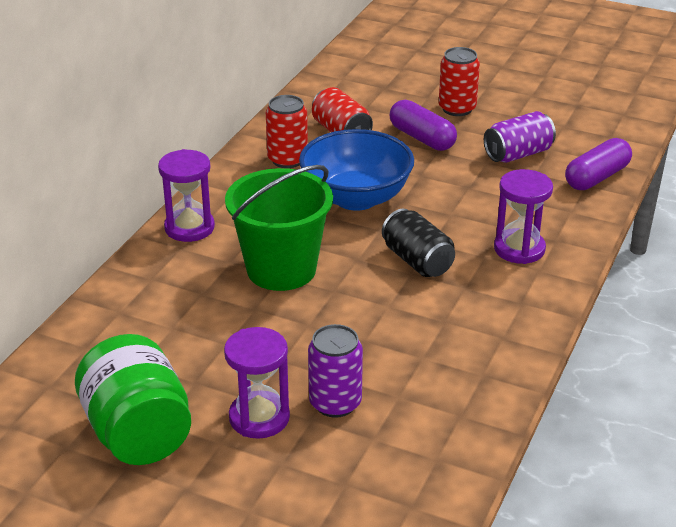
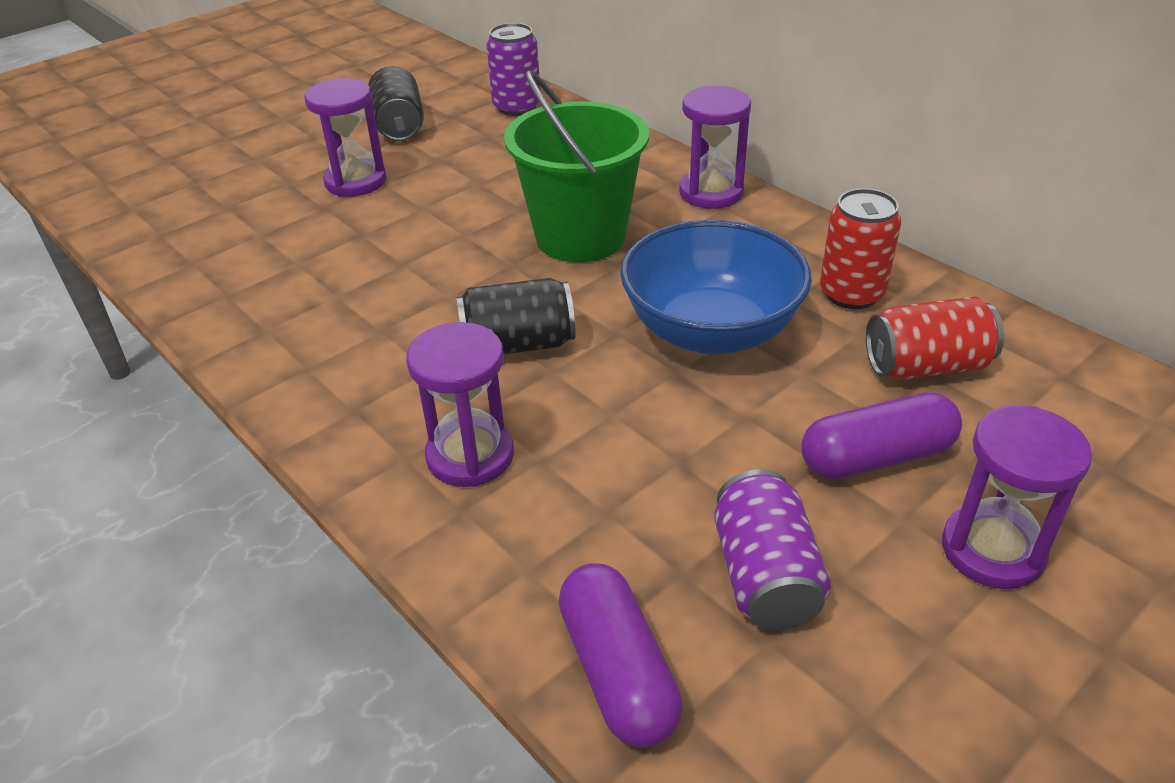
camera: 115 degrees right, 5 degrees up
green jar [75,334,191,465] -> black can [368,66,424,141]
purple can [308,324,363,418] -> purple can moved to [486,23,540,116]
red can [439,47,480,116] -> purple hourglass [942,406,1092,589]

